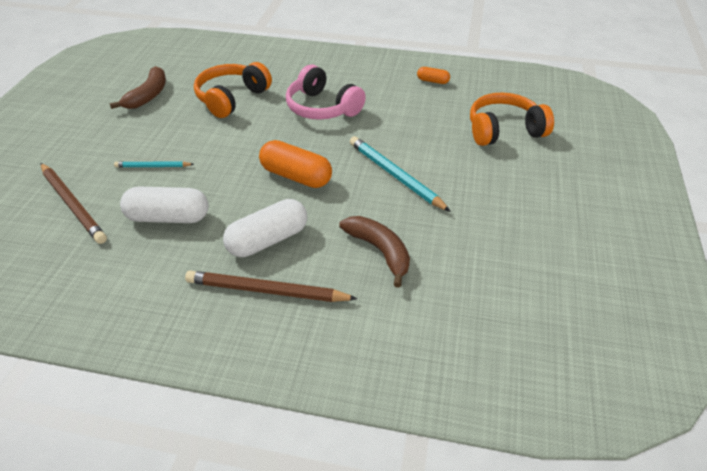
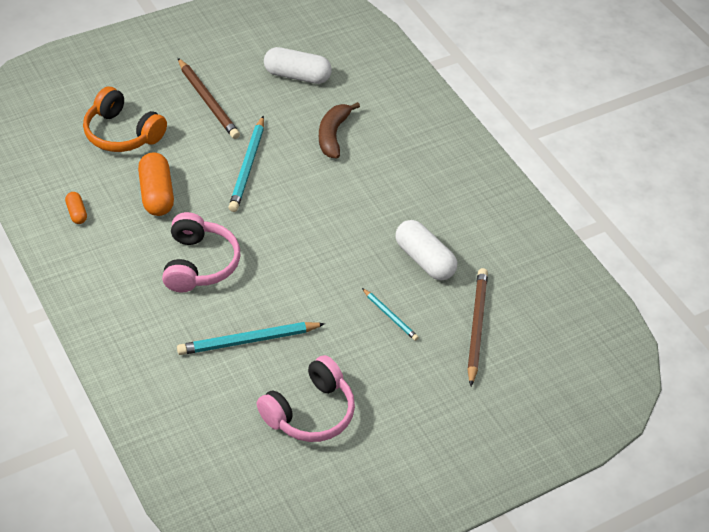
camera: 135 degrees left, 5 degrees up
brown banana [110,66,166,109] -> pink headphones [257,355,355,442]
brown pencil [185,271,358,302] -> brown pencil moved to [178,58,240,139]
orange headphones [194,62,272,118] -> turquoise pencil [177,322,325,355]
white capsule [223,199,307,257] -> white capsule moved to [264,47,332,84]
orange capsule [259,140,332,188] -> orange capsule moved to [138,153,174,216]

